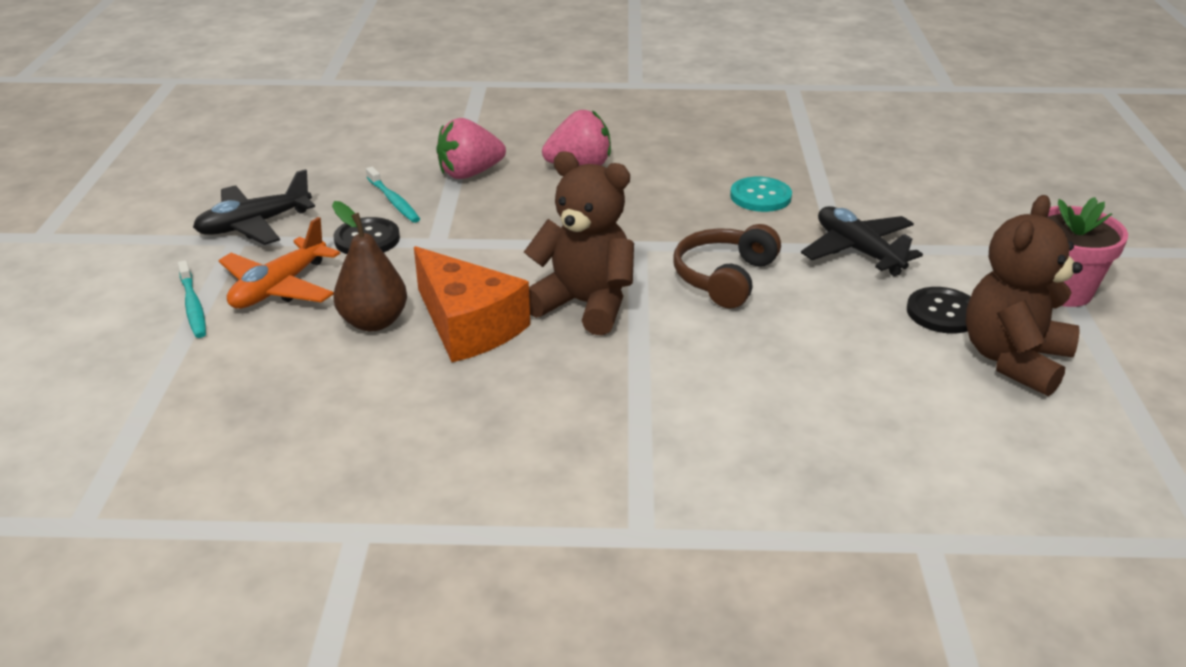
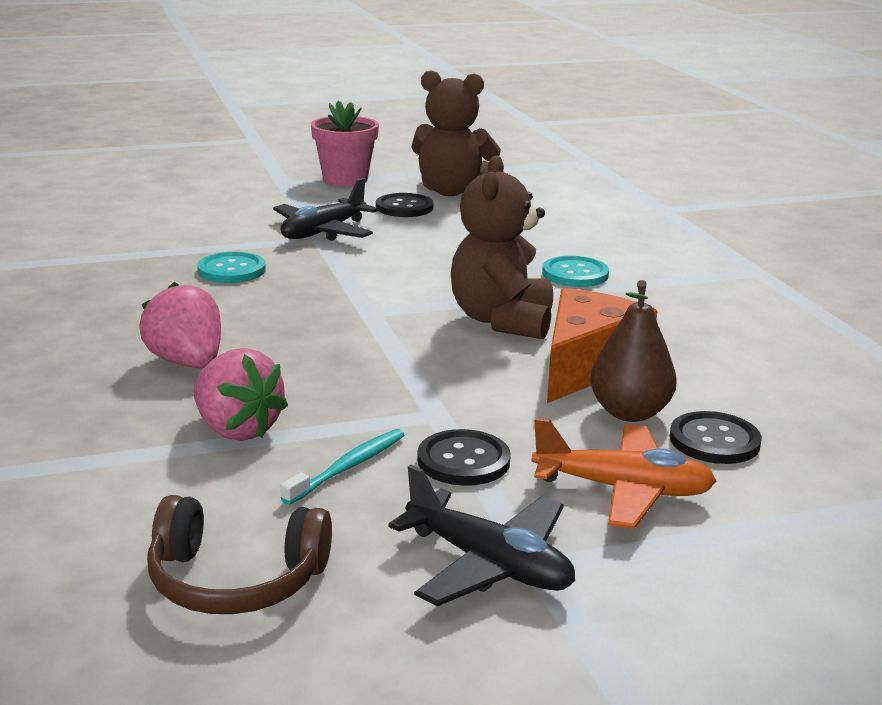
camera: 110 degrees left, 10 degrees down
turquoise toothbrush [178,260,206,338] -> none
brown headphones [673,224,781,309] -> brown headphones moved to [147,495,332,614]
none -> turquoise button [542,256,609,287]
none -> black button [670,411,762,464]

